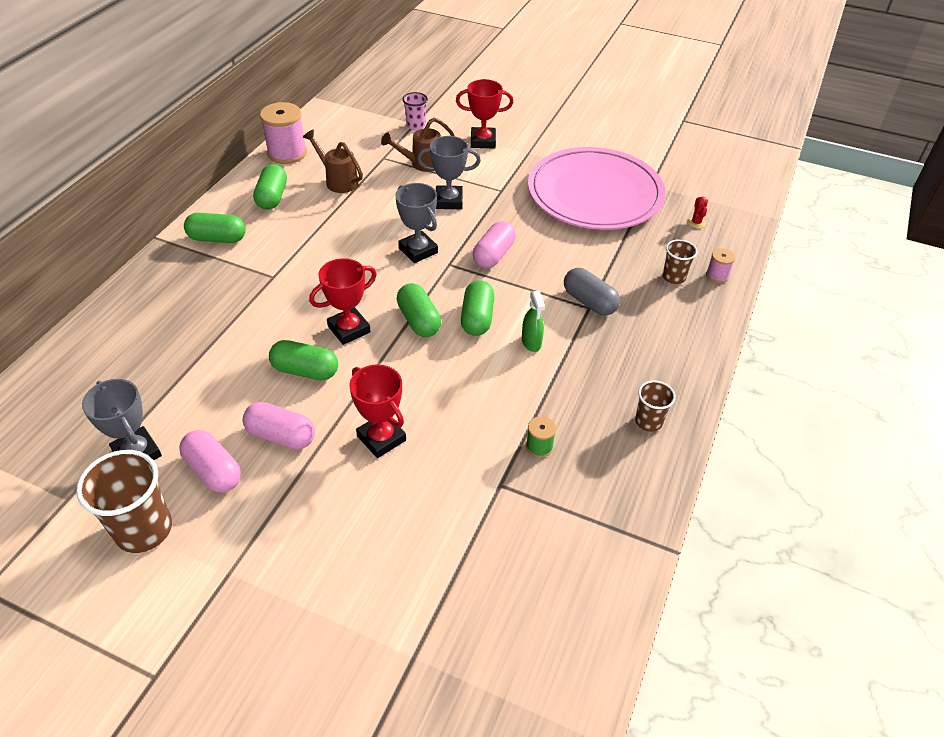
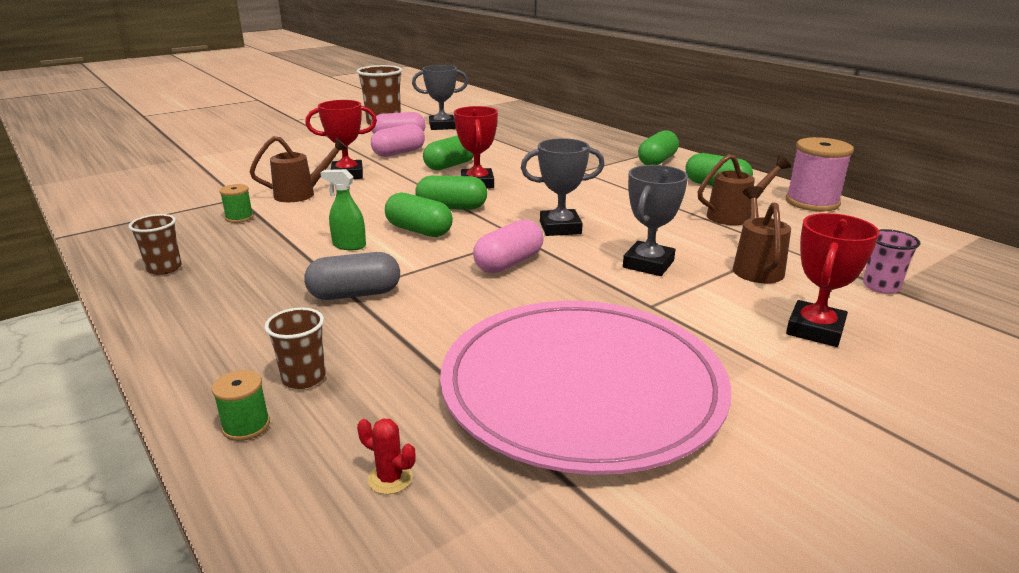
camera: 120 degrees right, 20 degrees down
pink capsule [473,221,516,268] -> pink capsule turned 75 degrees clockwise [473,219,544,273]
pink spool [706,248,736,283] -> green spool [212,370,270,441]
none -> brown watering can [249,136,348,202]

